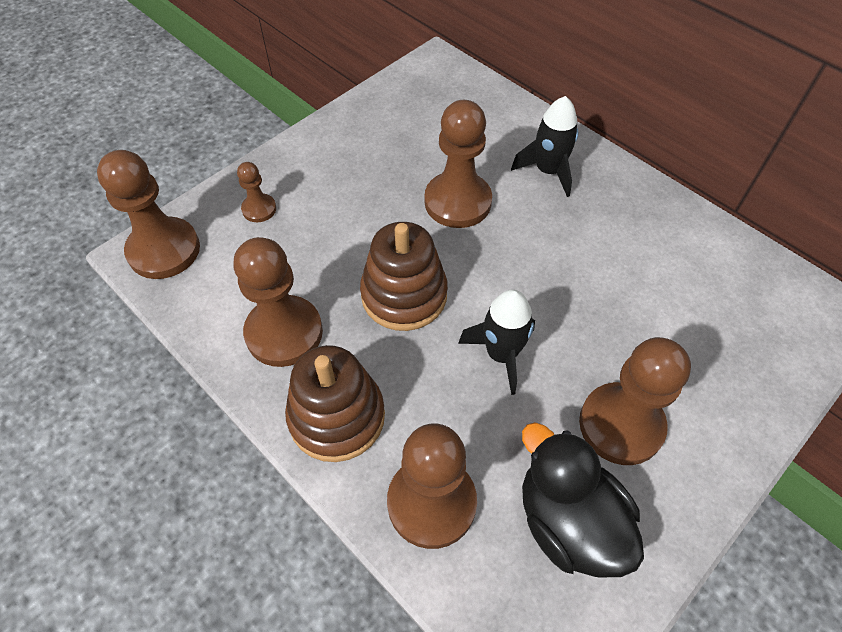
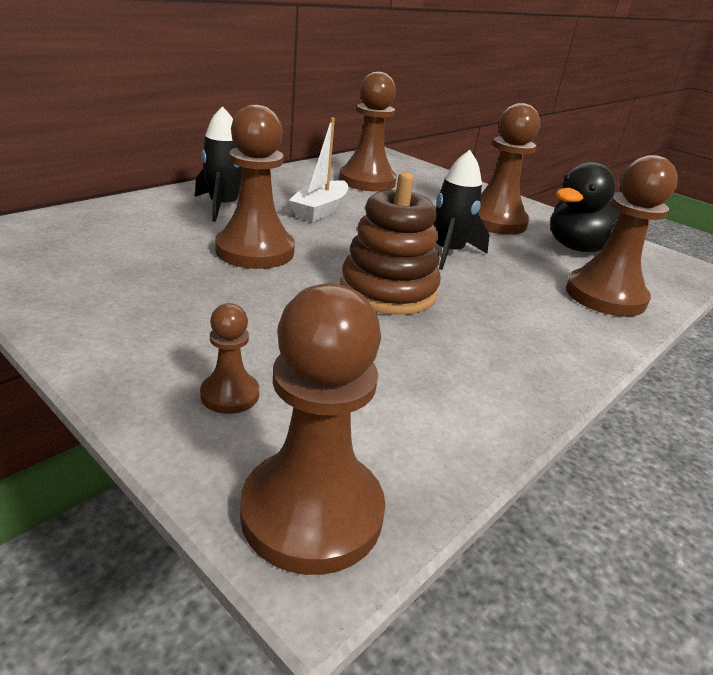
camera: 95 degrees left, 25 degrees down
brown pawn [234,237,323,367] -> brown pawn moved to [339,72,397,192]
brown stacking toy [285,345,385,462] -> none
none -> white boat [289,118,348,222]

